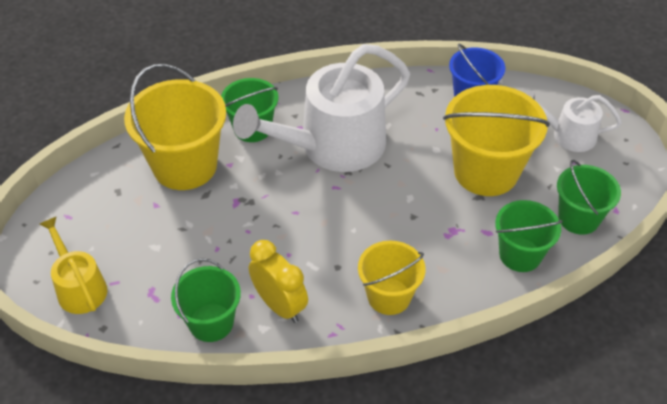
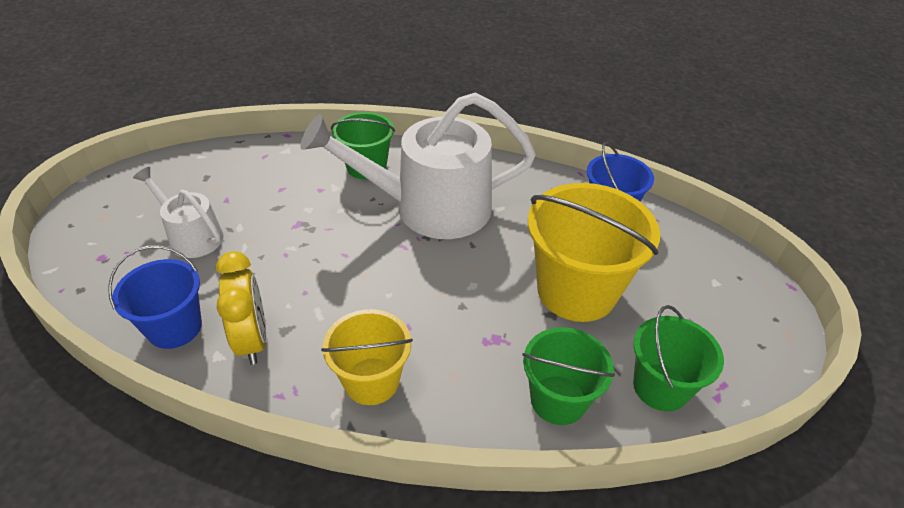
camera: 25 degrees right, 5 degrees down
yellow watering can [40,216,107,314] -> none
yellow bucket [124,64,226,190] -> none
green bucket [171,258,241,342] -> blue bucket [108,246,202,349]
white watering can [526,90,622,152] -> white watering can moved to [133,167,224,258]

